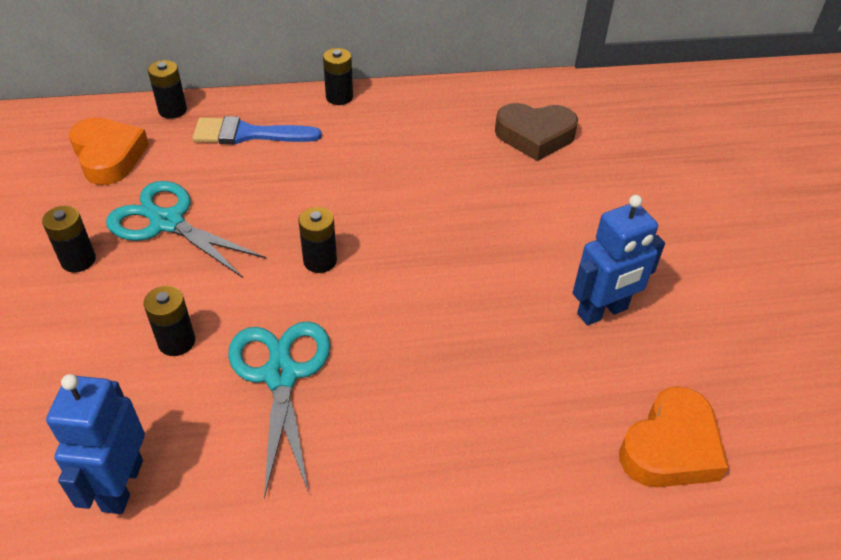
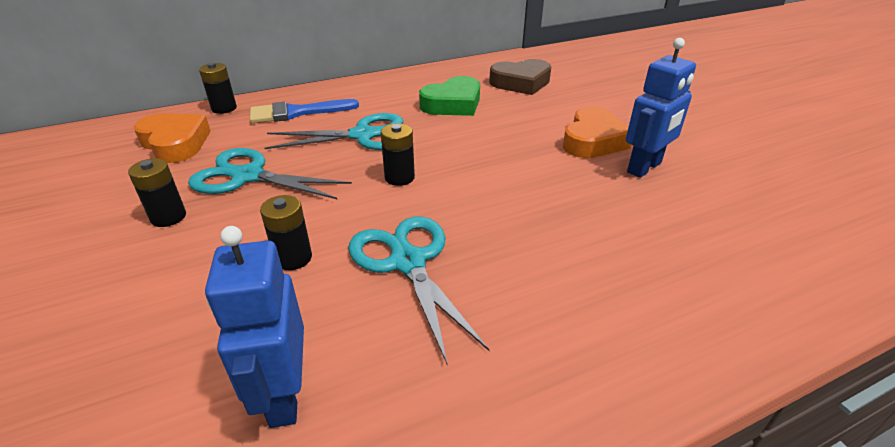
camera: 15 degrees left, 10 degrees down
black battery [323,48,353,105] -> none
orange heart [619,386,728,487] -> orange heart moved to [563,107,631,158]
none -> turquoise scissors [265,113,403,150]
none -> green heart [419,76,480,116]

